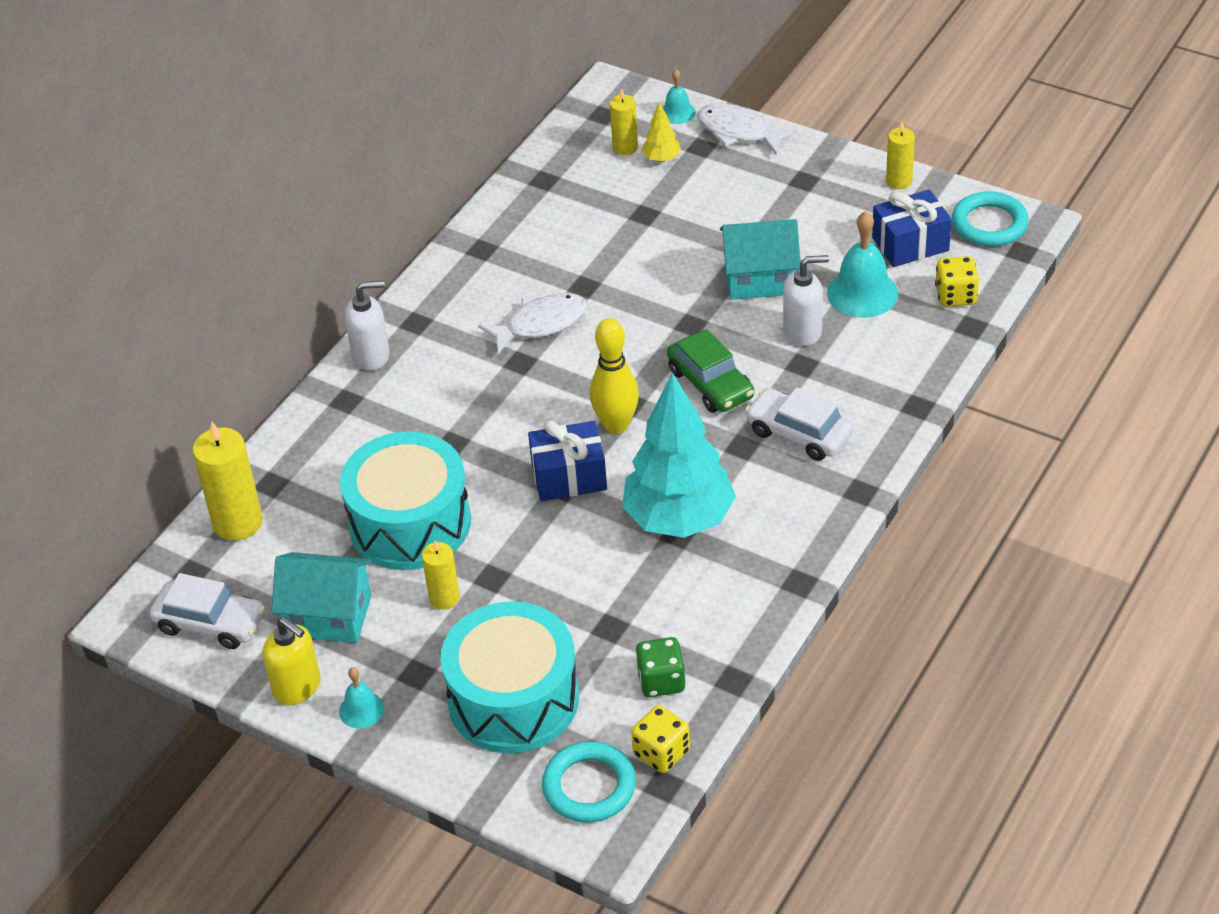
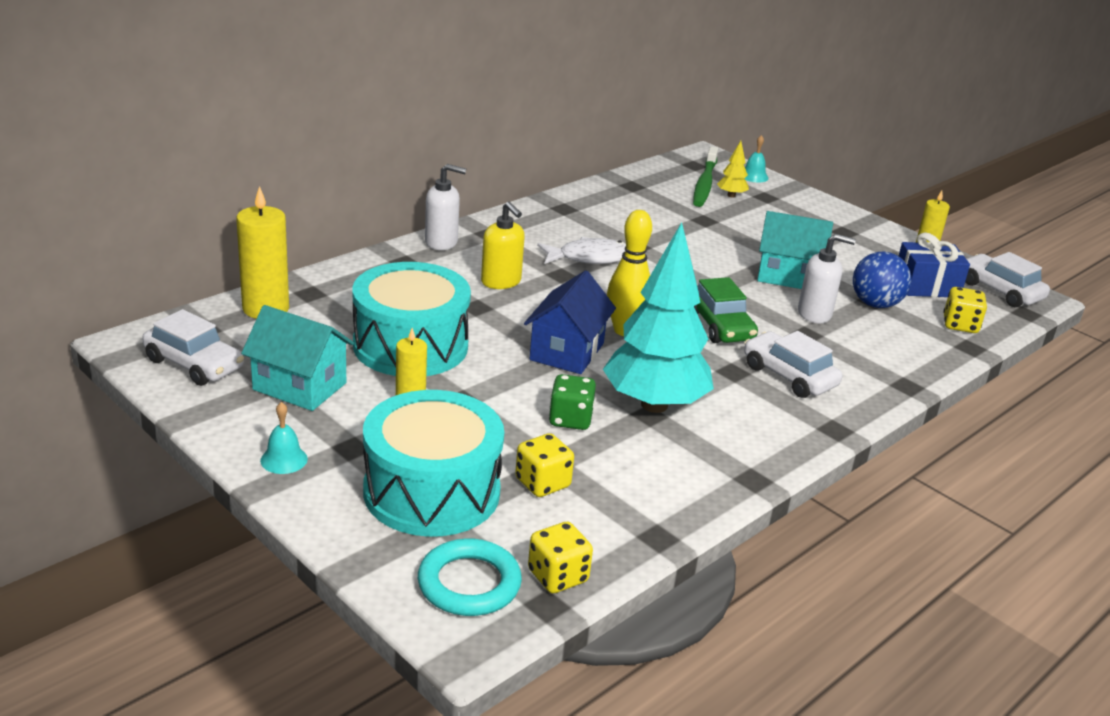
camera: 10 degrees right, 15 degrees down
yellow soap dispenser [263,617,321,705] -> yellow soap dispenser moved to [481,201,525,289]
blue gift [528,420,607,501] -> blue house [524,270,616,374]
yellow candle [610,89,638,155] -> green toothbrush [693,146,718,207]
green dice [635,637,685,697] -> green dice moved to [549,374,596,430]
white fish [697,104,797,156] -> none
turquoise bell [827,211,898,318] -> blue ball [853,251,911,308]
turquoise ring [952,191,1029,246] -> white car [965,252,1050,307]
none -> yellow dice [515,433,574,497]

